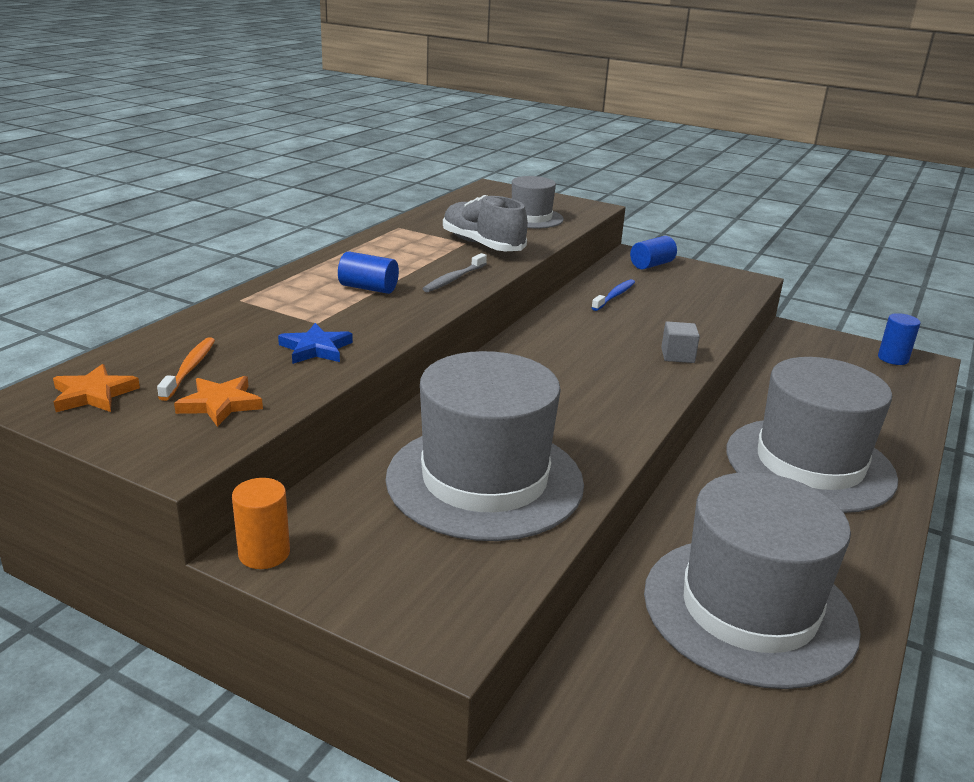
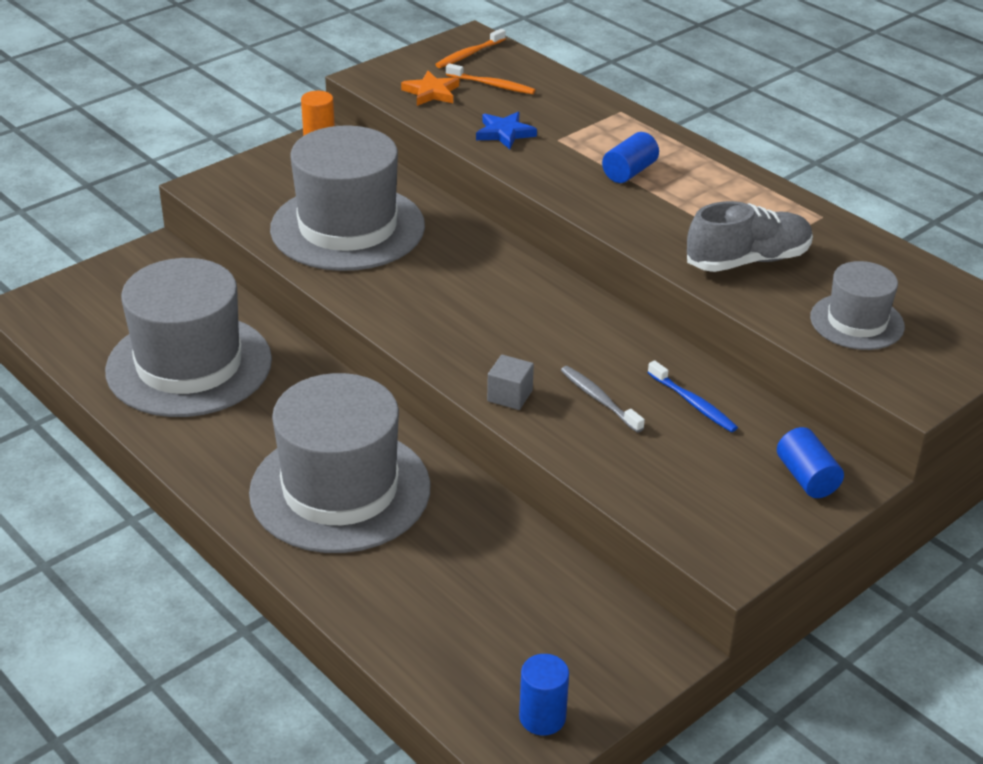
camera: 110 degrees right, 10 degrees up
orange star [53,364,140,412] -> orange toothbrush [435,29,506,68]
grey toothbrush [423,253,487,292] -> grey toothbrush moved to [561,366,645,433]

